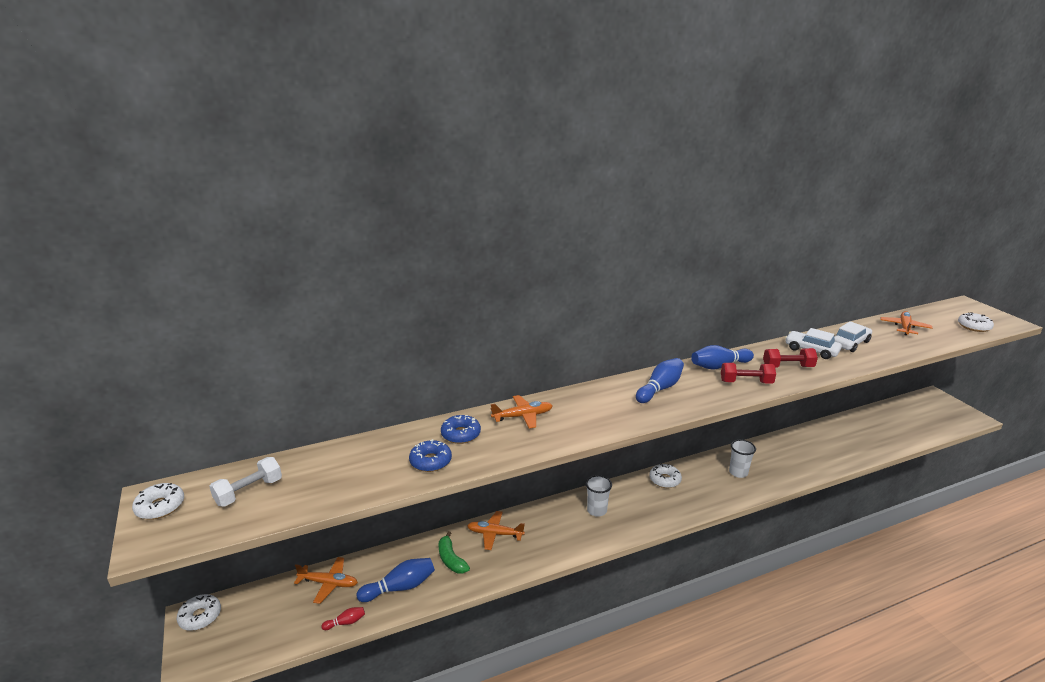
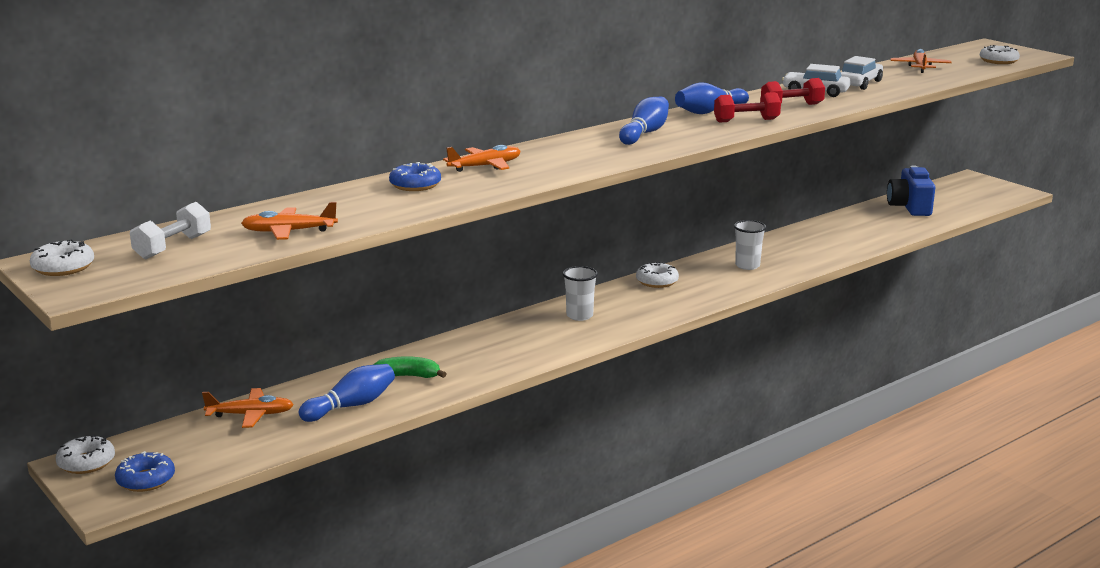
camera: 15 degrees left, 5 degrees down
red bowling pin [321,607,365,630] -> none
blue donut [409,439,452,472] -> blue donut moved to [115,451,175,492]
green banana [438,531,470,573] -> green banana turned 135 degrees clockwise [373,356,446,378]
orange plane [467,511,525,550] -> orange plane moved to [241,202,338,240]
none -> blue camera [887,165,935,216]

